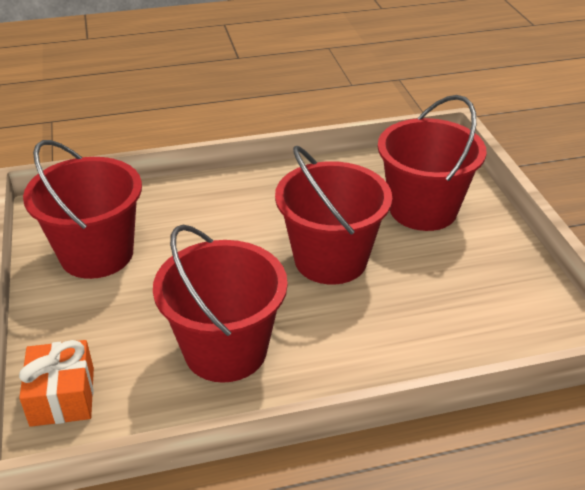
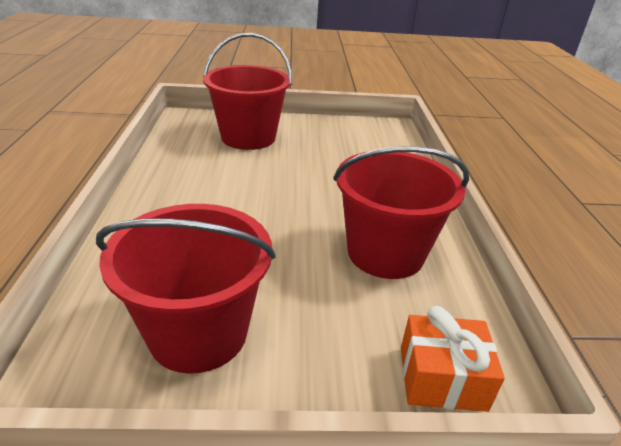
camera: 80 degrees left, 5 degrees down
red bucket [275,146,392,285] -> none

